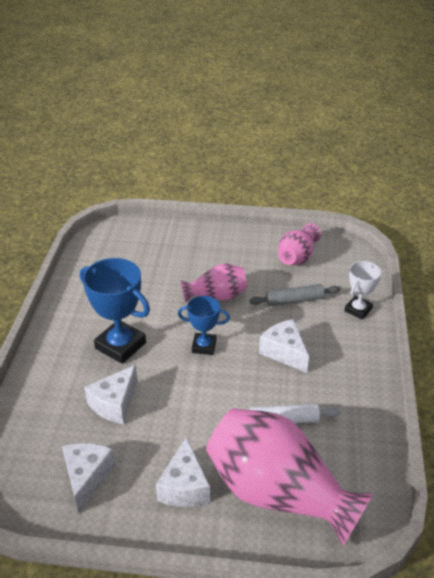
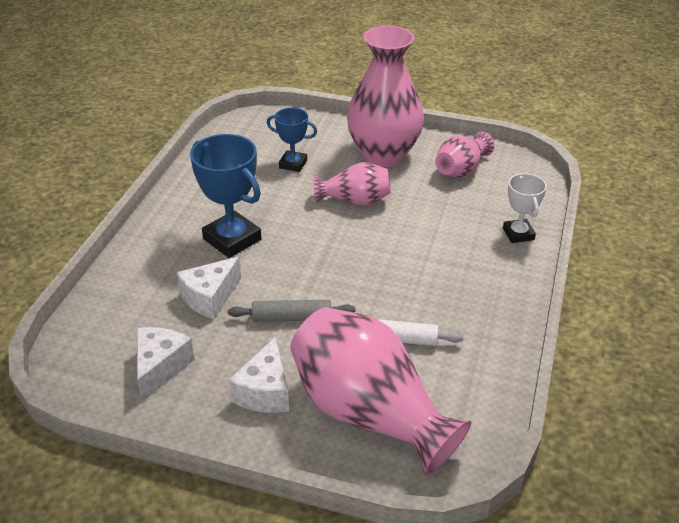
camera: 10 degrees right, 0 degrees up
blue trophy [178,296,230,355] -> blue trophy moved to [267,108,317,172]
grey rolling pin [250,284,340,306] -> grey rolling pin moved to [228,300,355,322]
white cheese [259,319,309,373] -> none
white trophy [344,261,381,320] -> white trophy turned 60 degrees counterclockwise [503,173,547,243]
none -> pink vase [347,26,424,167]

